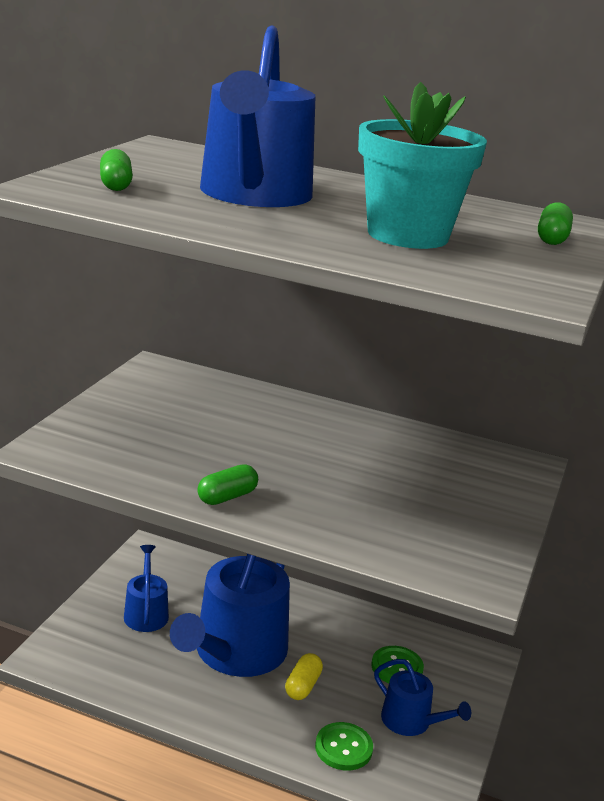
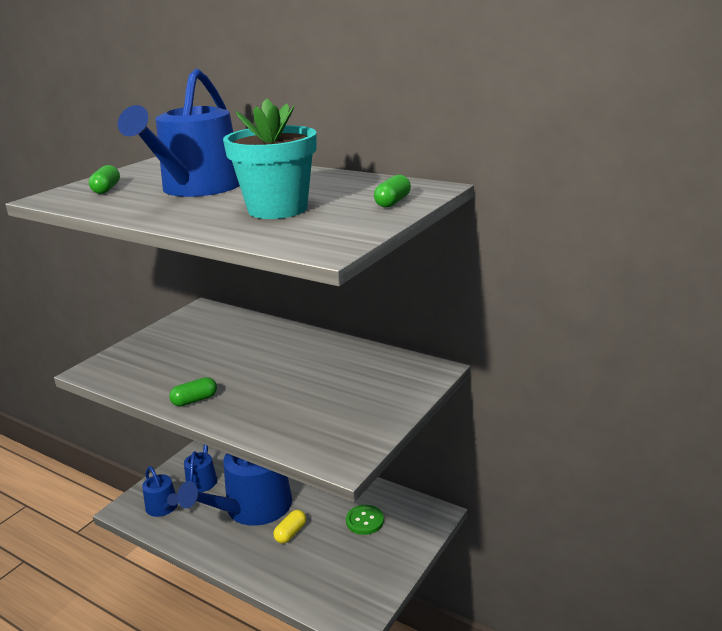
camera: 15 degrees right, 0 degrees up
green button [315,722,373,771] -> none
blue watering can [374,659,471,736] -> blue watering can moved to [142,466,178,517]

